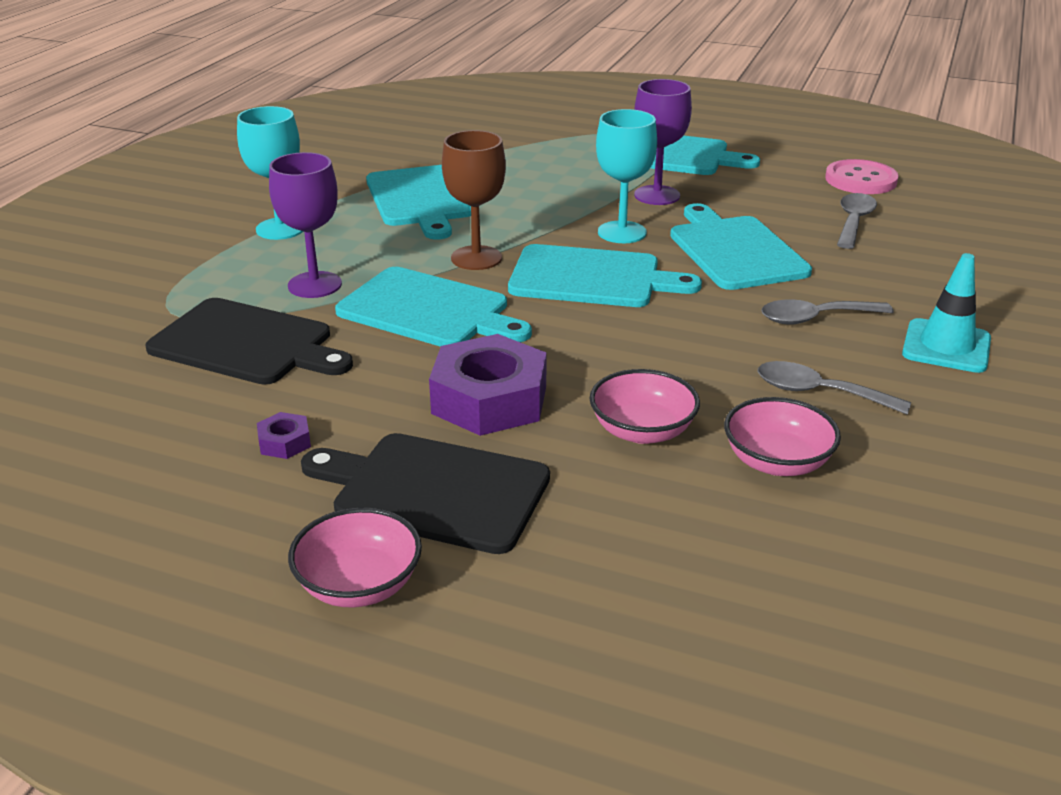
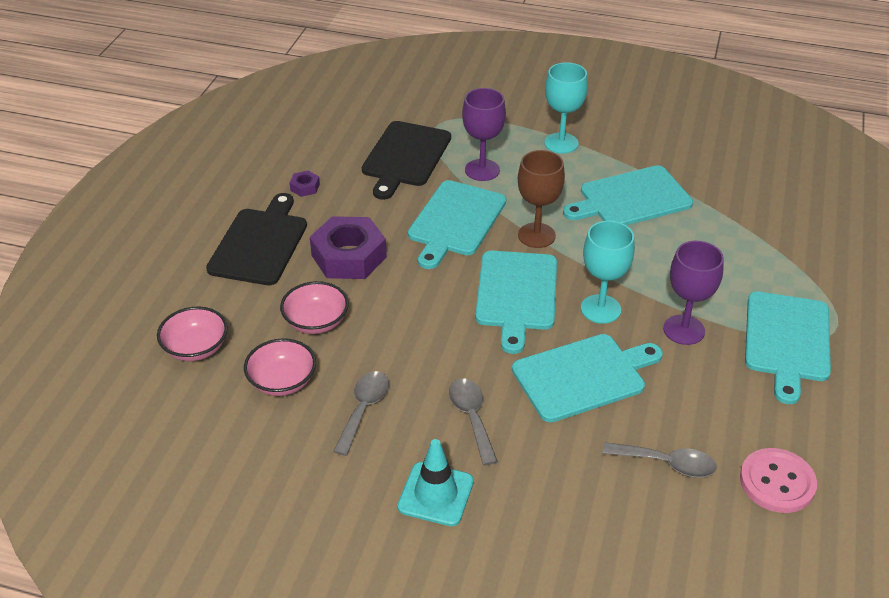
camera: 85 degrees right, 10 degrees up
pink bowl [288,507,422,607] -> pink bowl moved to [157,307,228,361]

